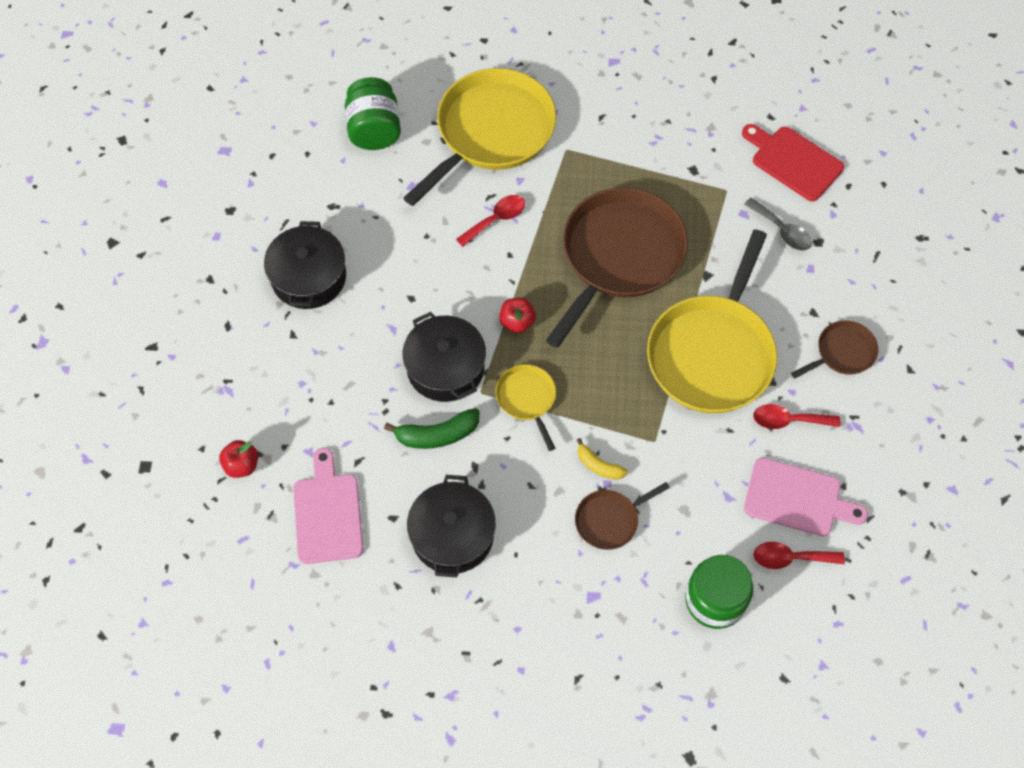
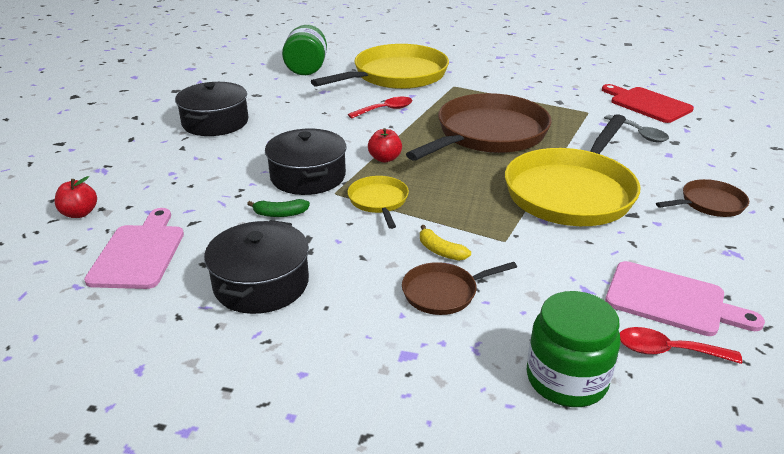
camera: 10 degrees right, 30 degrees down
green banana [384,408,480,449] -> green banana [247,199,310,217], size x0.63
red spoon [753,404,840,429] -> none

